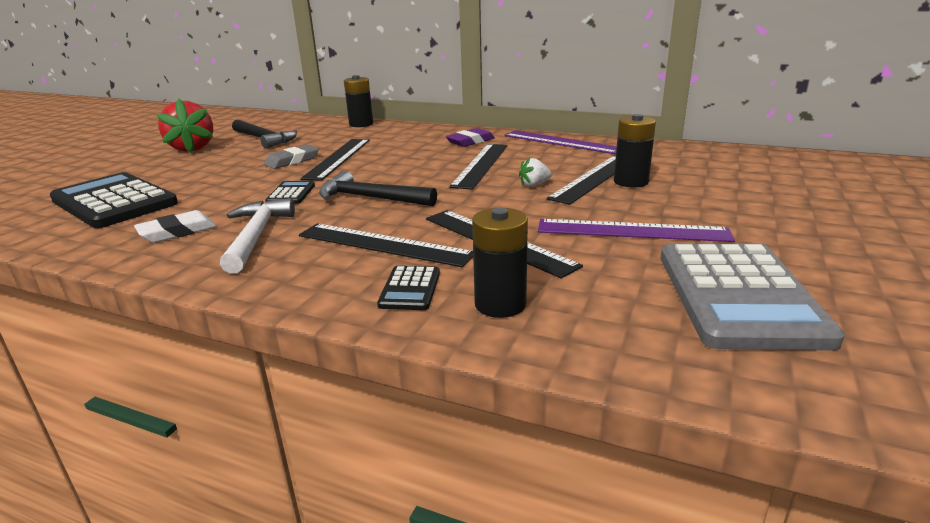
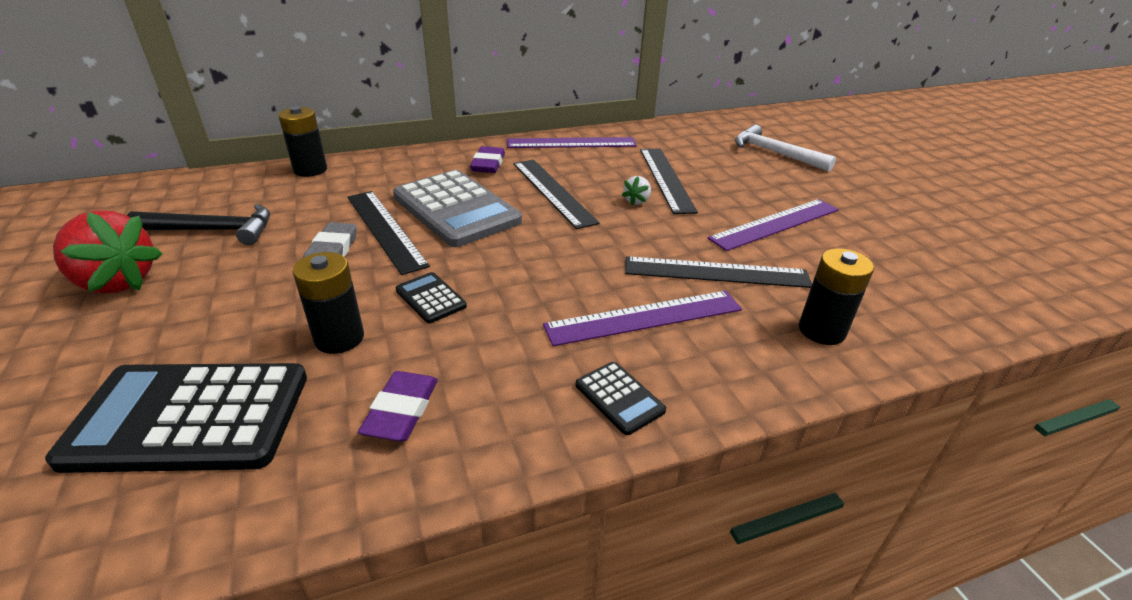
camera: 45 degrees left, 10 degrees up
white eraser [134,210,216,243] -> purple eraser [358,371,438,441]
white hammer [220,198,295,274] -> white hammer moved to [735,125,836,172]
black ruler [299,224,473,267] -> purple ruler [543,291,742,346]
black hammer [319,171,437,206] -> none
black calculator [377,266,440,310] -> black calculator moved to [576,362,666,435]
black battery [614,114,656,188] -> black battery moved to [293,252,364,354]
grey calculator [661,244,845,351] -> grey calculator moved to [393,170,522,247]

